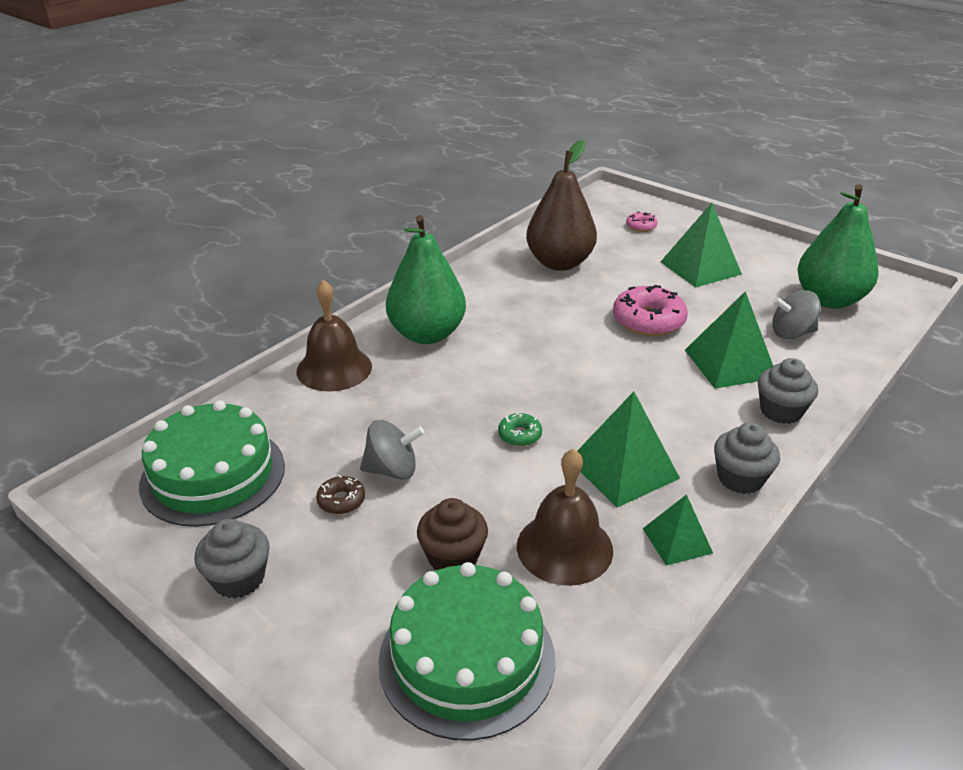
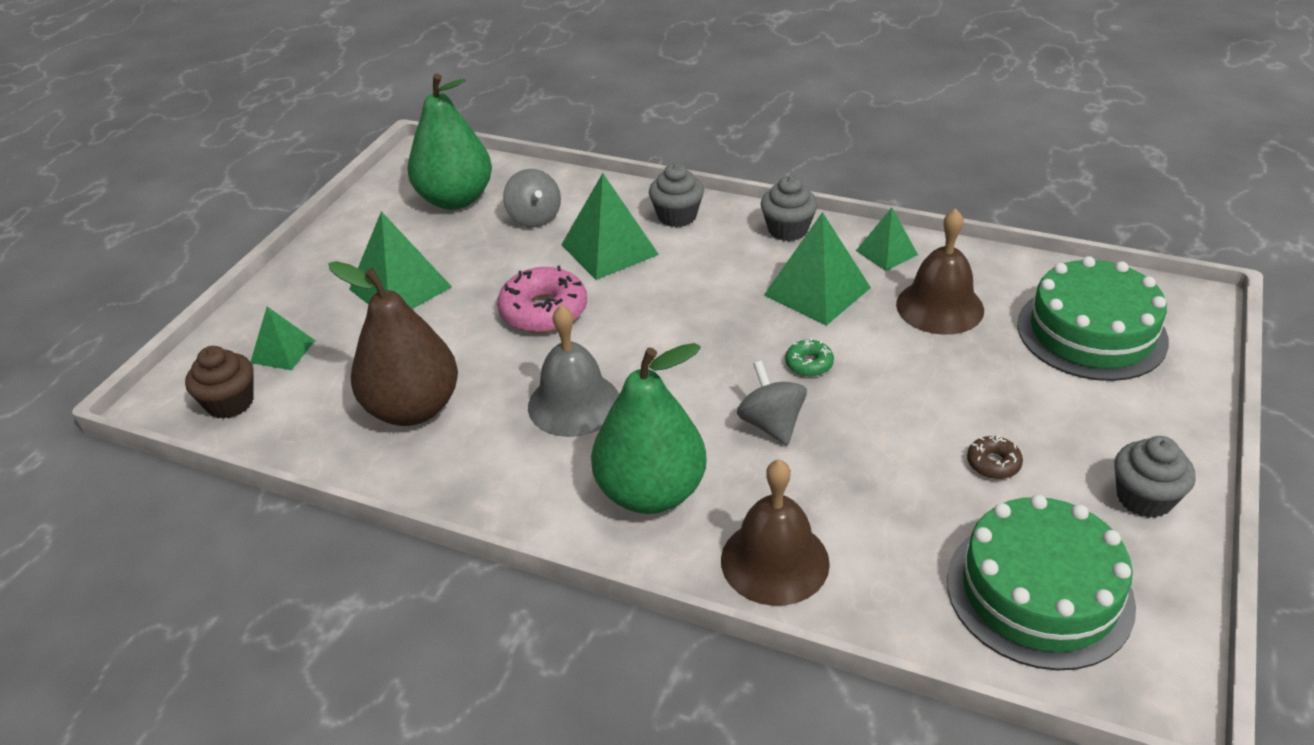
camera: 105 degrees left, 5 degrees up
grey spinning top [360,420,425,480] -> grey spinning top moved to [737,361,807,445]
brown cupcake [417,498,488,570] -> brown cupcake moved to [185,346,254,419]
pink donut [626,211,657,232] -> green pyramid [250,306,315,370]
none -> grey bell [528,305,619,437]

